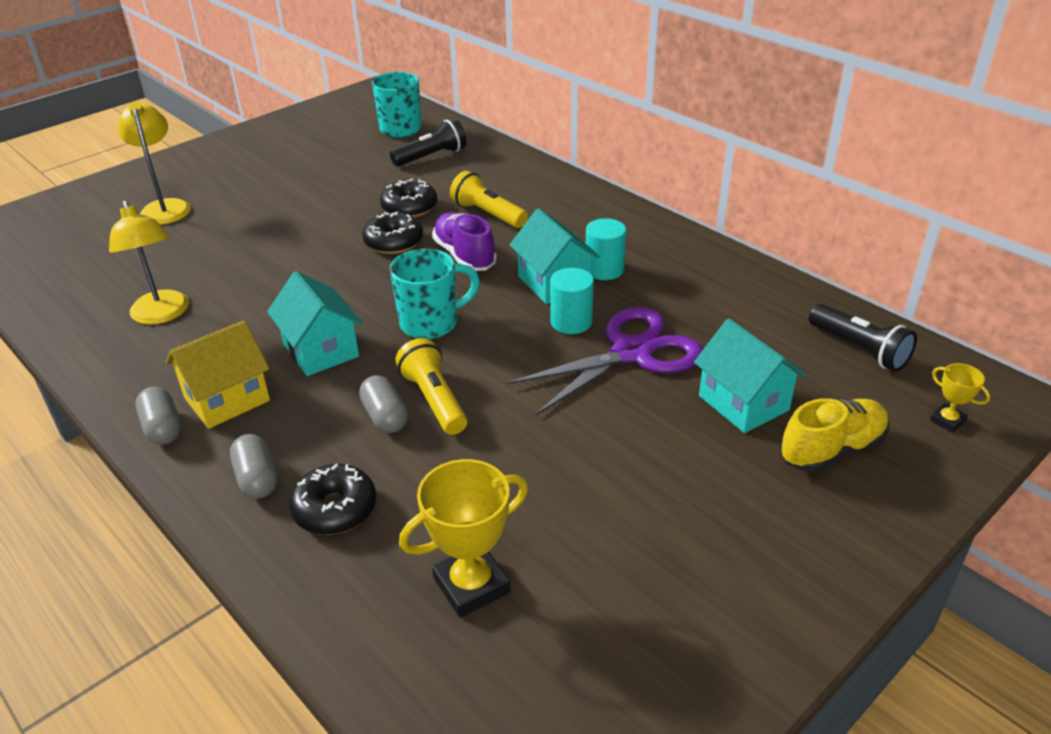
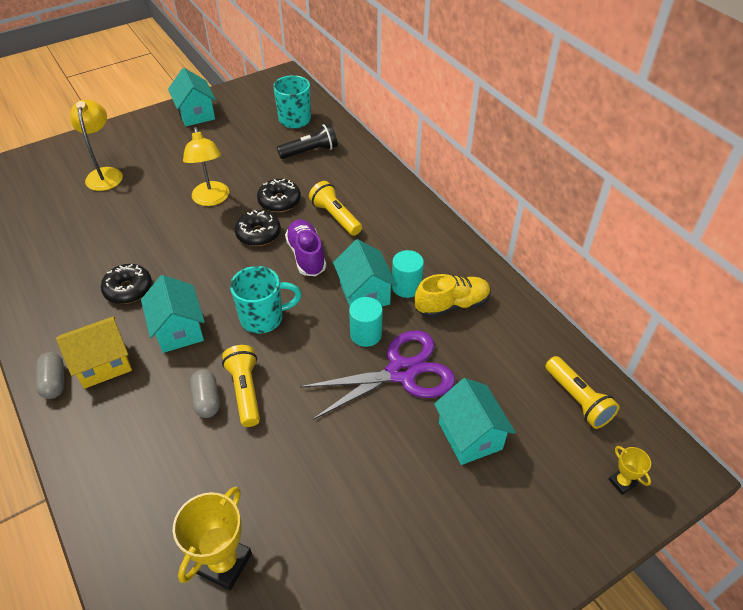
camera: 10 degrees right, 10 degrees up
yellow lamp [109,200,189,325] -> yellow lamp moved to [183,127,229,206]
grey capsule [230,434,277,499] -> none
black donut [289,464,376,535] -> black donut moved to [101,264,152,304]
yellow trophy [399,459,528,618] -> yellow trophy turned 45 degrees counterclockwise [173,487,252,591]
yellow shoe [780,398,889,472] -> yellow shoe moved to [415,274,491,318]
black flashlight [809,304,917,371] -> yellow flashlight [545,356,620,429]
none -> turquoise house [168,68,216,126]

